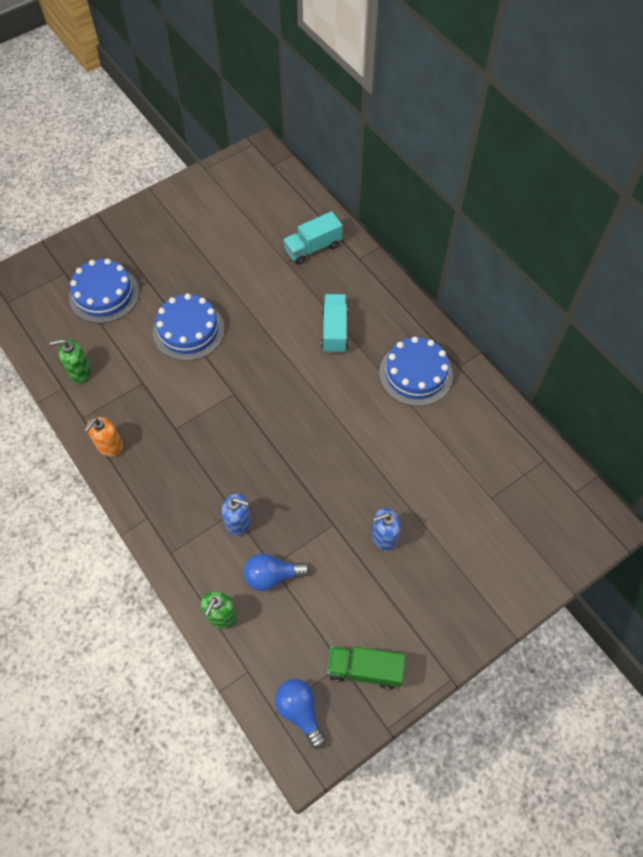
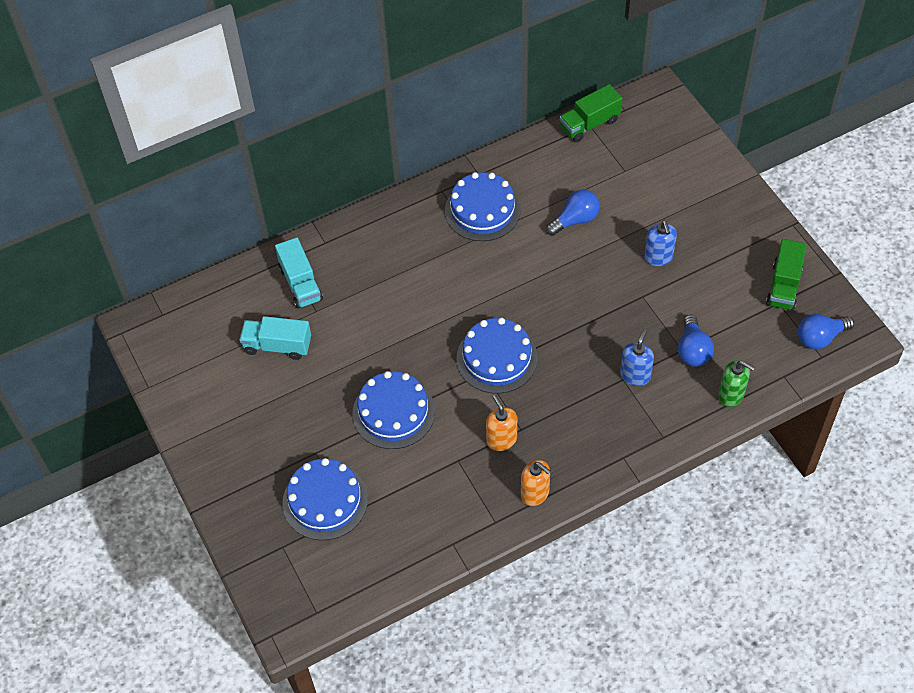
camera: 80 degrees left, 5 degrees down
green soap dispenser [50,339,91,383] -> none
turquoise truck [321,294,348,353] -> turquoise truck moved to [239,316,311,360]
none -> blue cake [457,318,537,394]
none -> orange soap dispenser [486,395,517,451]
none -> blue light bulb [546,189,600,236]
none -> green truck [559,84,623,142]

